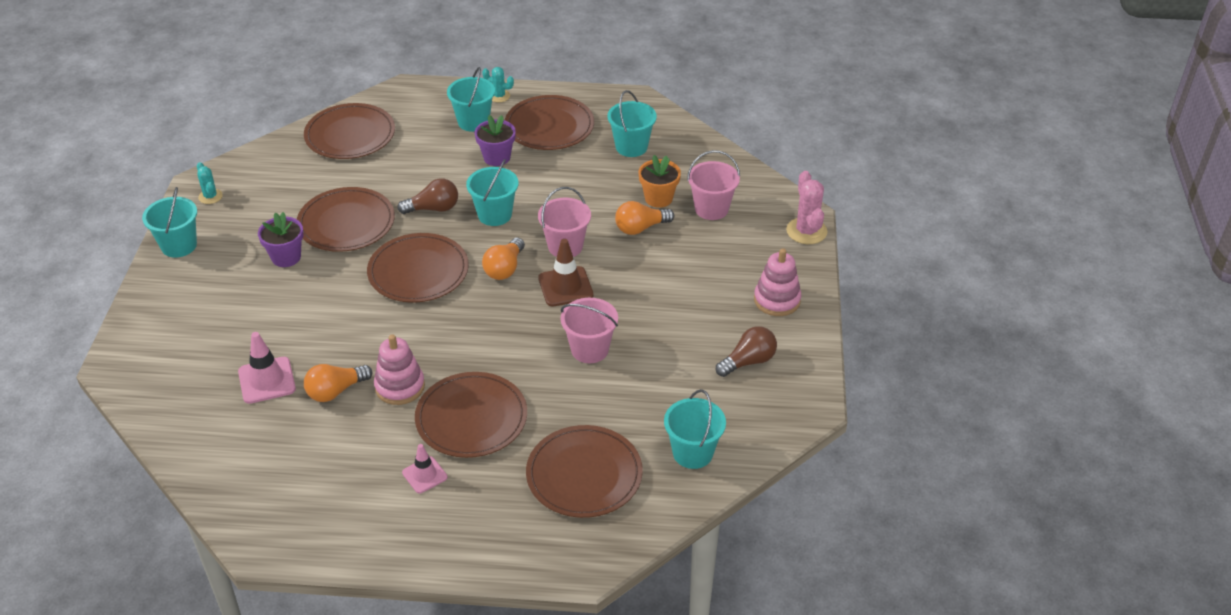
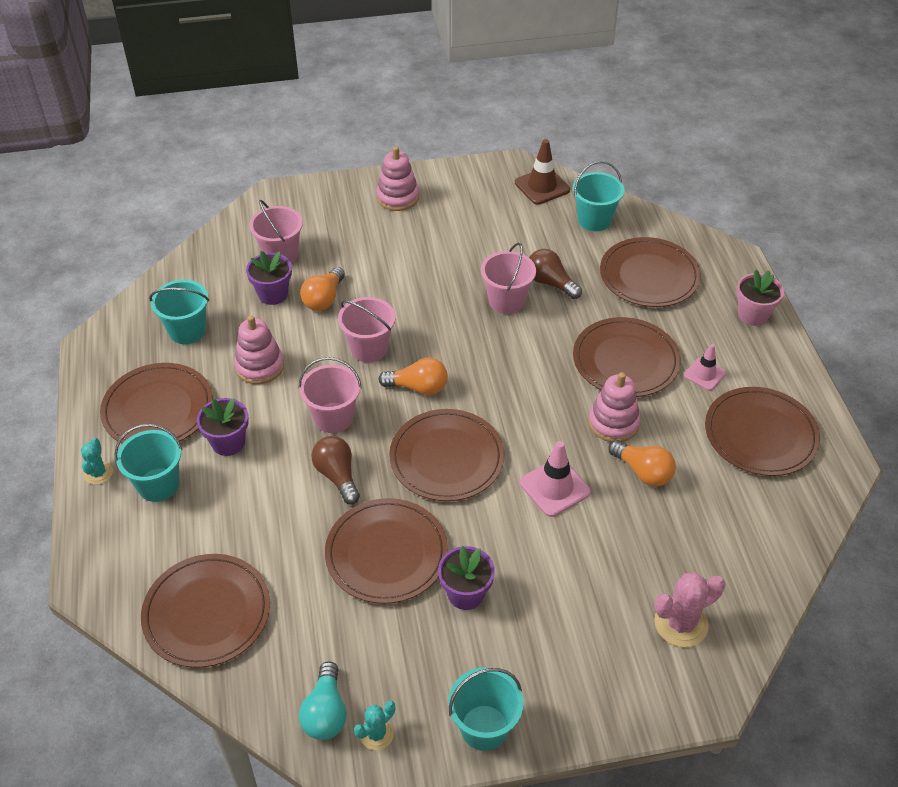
camera: 105 degrees left, 5 degrees up
pink traffic cone [238,332,296,404] -> pink traffic cone moved to [520,441,591,517]
turquoise bucket [466,159,519,226] -> pink bucket [299,357,362,433]
brown traffic cone [538,239,593,306] -> brown traffic cone moved to [515,139,570,205]
orange light bulb [615,201,674,235] -> orange light bulb turned 60 degrees clockwise [300,267,345,311]
orange flower pot [639,155,681,208] -> purple flower pot [246,251,292,305]
brown light bulb [716,326,777,377] -> brown light bulb moved to [529,249,582,299]
pink cactus [786,171,828,244] -> pink cactus moved to [654,573,725,647]
none -> pink stacking toy [234,315,284,384]
none -> turquoise light bulb [299,661,347,740]
none -> brown plate [705,387,820,476]
none -> pink flower pot [736,270,784,326]

